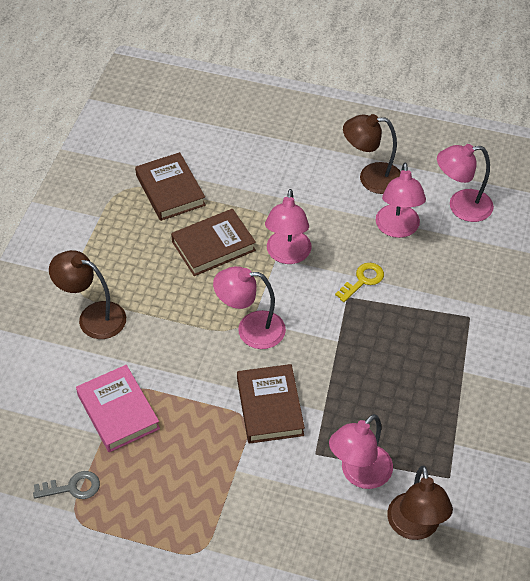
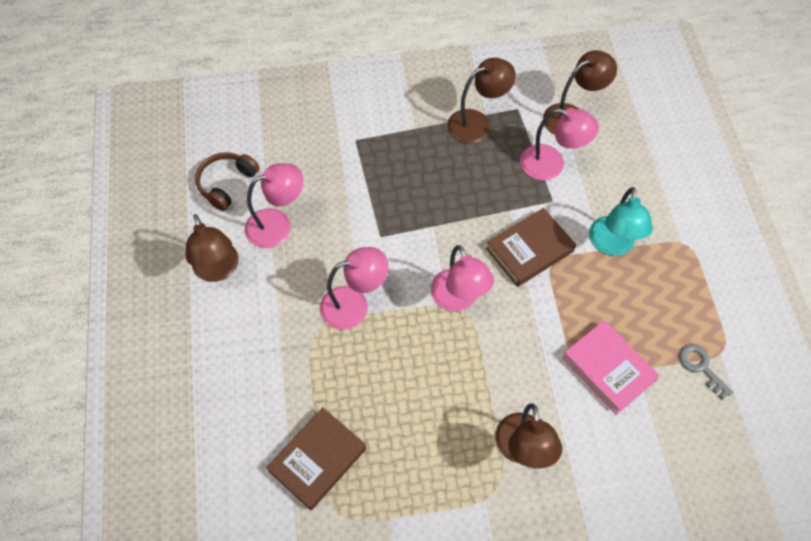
camera: 115 degrees left, 10 degrees up
pink book [76,365,160,452] -> pink book turned 75 degrees counterclockwise [562,320,660,415]
brown book [171,209,256,276] -> none
yellow key [335,263,384,302] -> none
pink lamp [437,144,494,222] -> brown headphones [195,152,260,211]
none -> brown lamp [447,58,516,144]
none -> turquoise lamp [589,187,653,256]

